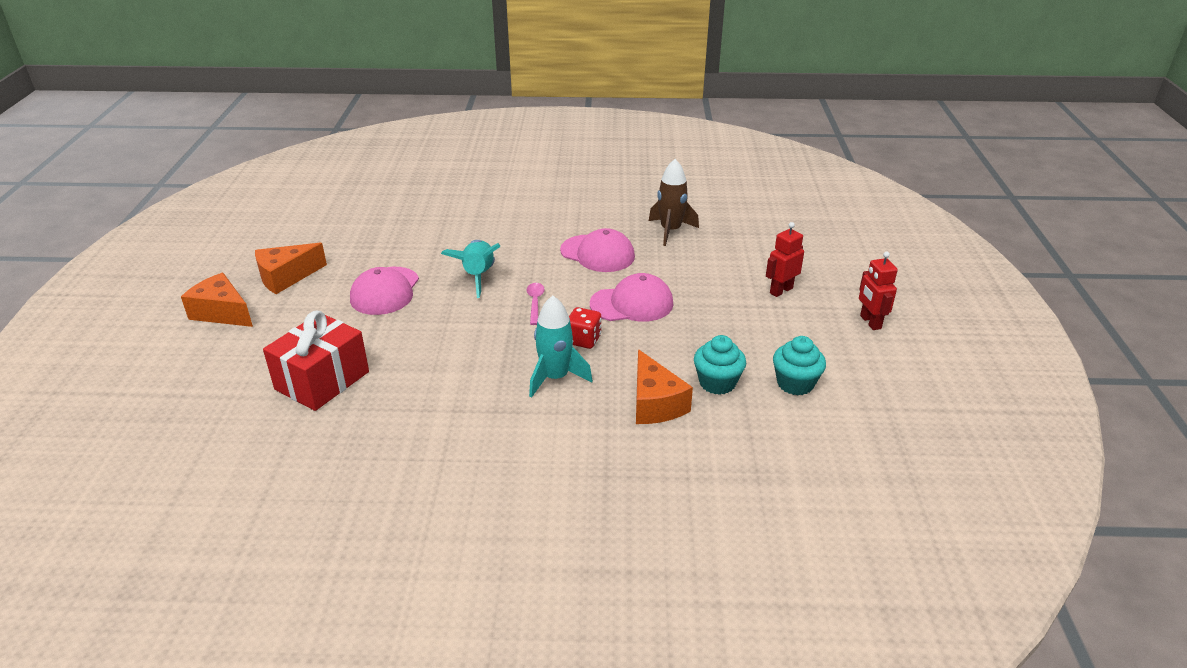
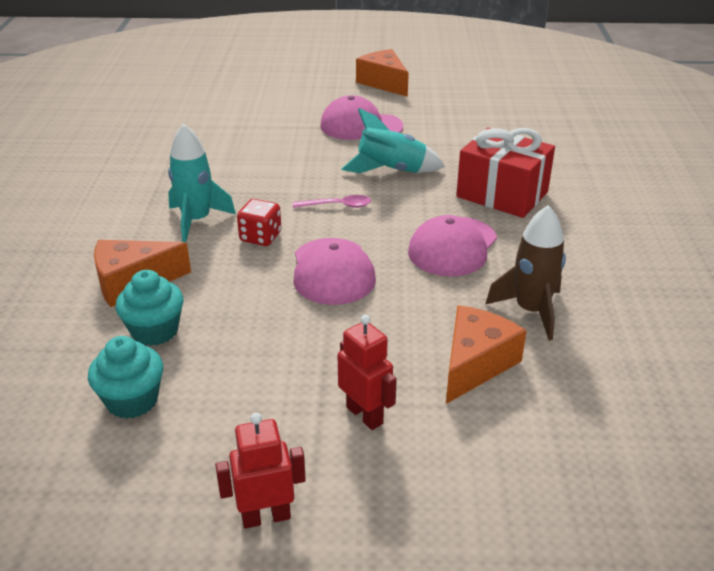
camera: 90 degrees right, 0 degrees up
orange cheese [181,273,253,327] -> orange cheese moved to [446,305,527,404]
red gift [263,310,369,411] -> red gift moved to [456,128,555,218]

